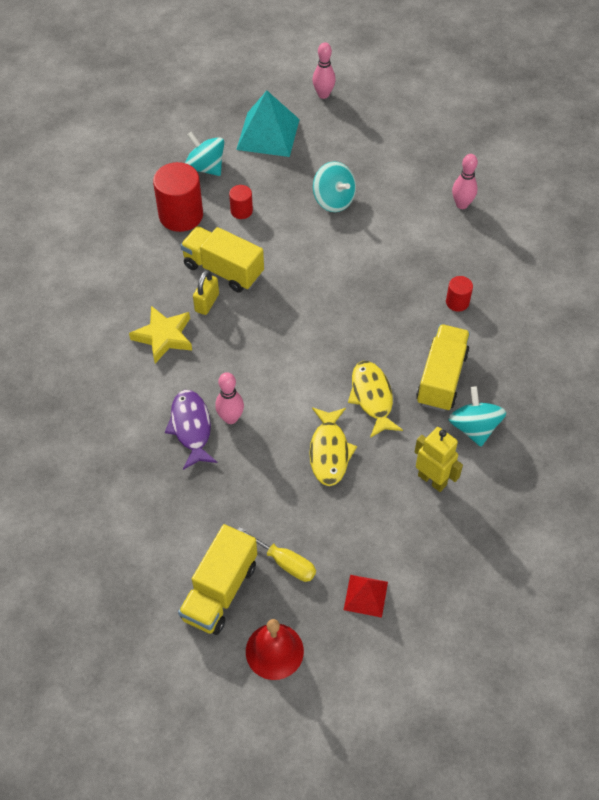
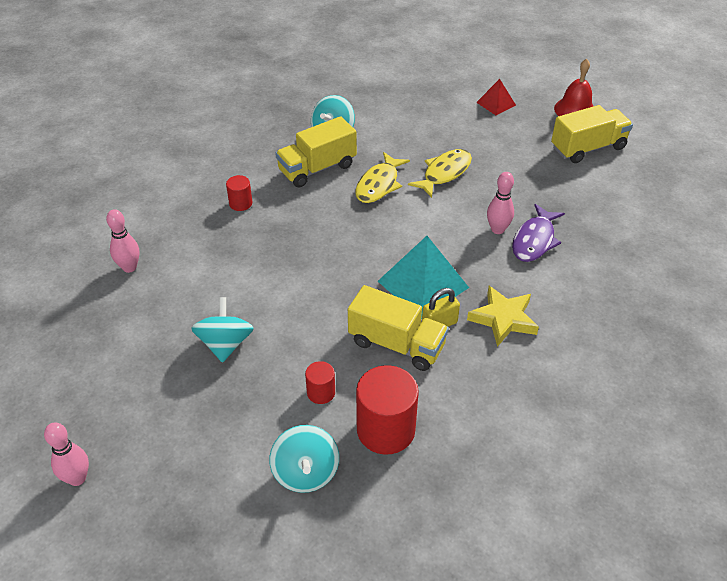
camera: 140 degrees left, 10 degrees down
yellow truck [180,226,264,292] -> yellow truck turned 45 degrees counterclockwise [348,285,449,371]
turquoise pyramid [236,91,300,157] -> turquoise pyramid moved to [378,236,469,319]
yellow screwdriver [238,527,316,582] -> none
yellow robot [415,427,463,492] -> none

